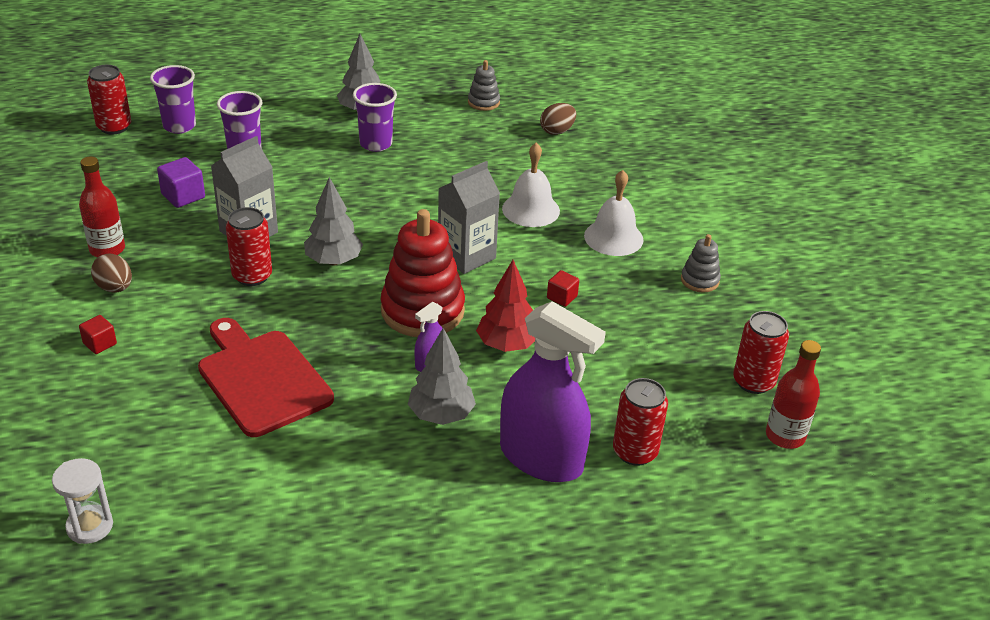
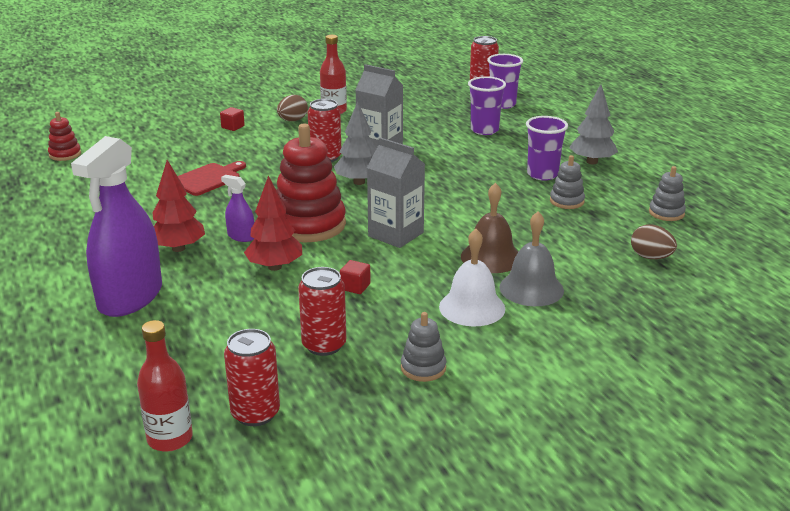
camera: 80 degrees right, 10 degrees down
white hourglass [52,458,113,544] -> red stacking toy [48,112,81,161]
purple cube [157,157,205,208] -> none
red cutting board [198,318,334,437] -> red cutting board [178,161,246,196], size x0.62
grey tree [408,328,476,425] -> red tree [153,160,205,252]
white bell [502,143,560,227] -> brown bell [461,183,518,273]
red can [613,378,668,466] -> red can moved to [298,267,346,356]
none -> grey bell [499,211,564,306]
none -> grey stacking toy [550,155,585,209]

